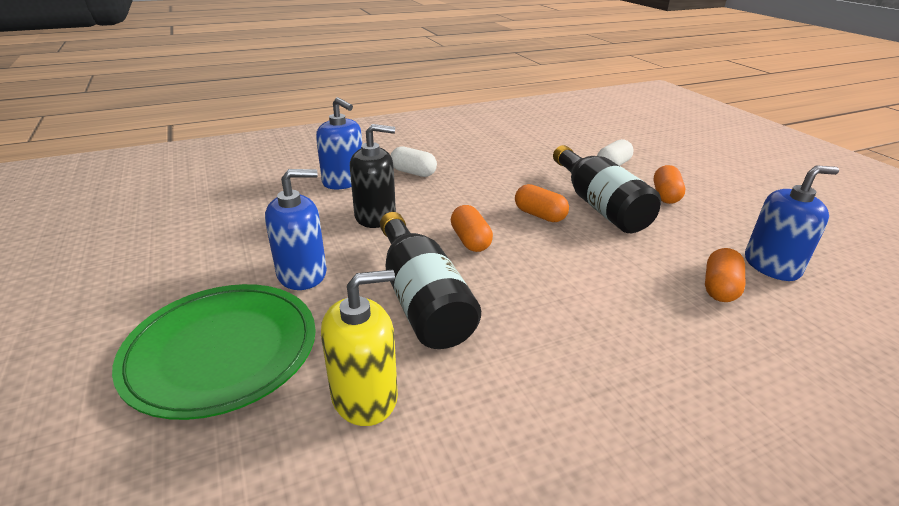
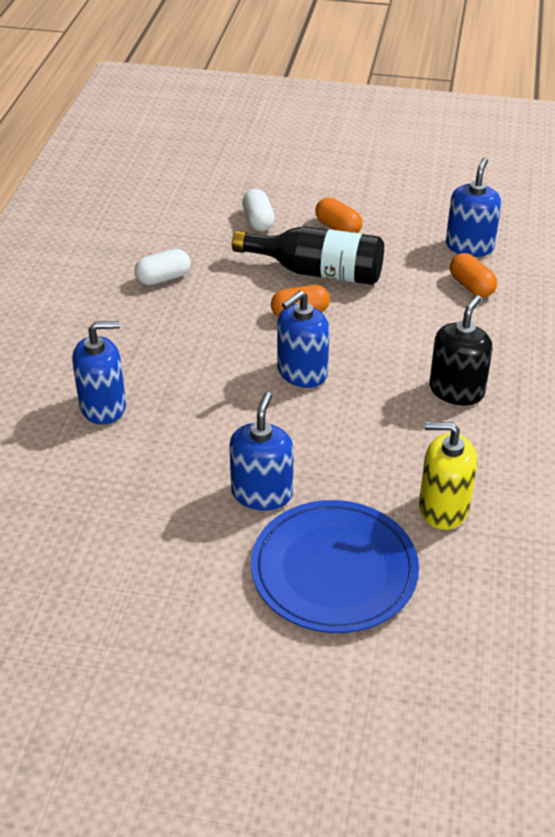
camera: 55 degrees left, 10 degrees up
green plate [112,284,316,420] -> blue plate [251,500,419,633]
yellow soap dispenser [321,270,398,426] -> yellow soap dispenser turned 90 degrees counterclockwise [419,422,477,530]
black soap dispenser [350,124,396,228] -> black soap dispenser moved to [429,295,493,405]
black bottle [380,212,481,349] -> none
white capsule [390,146,437,177] -> white capsule moved to [134,249,191,285]
orange capsule [451,205,493,252] -> blue soap dispenser [277,291,330,388]

